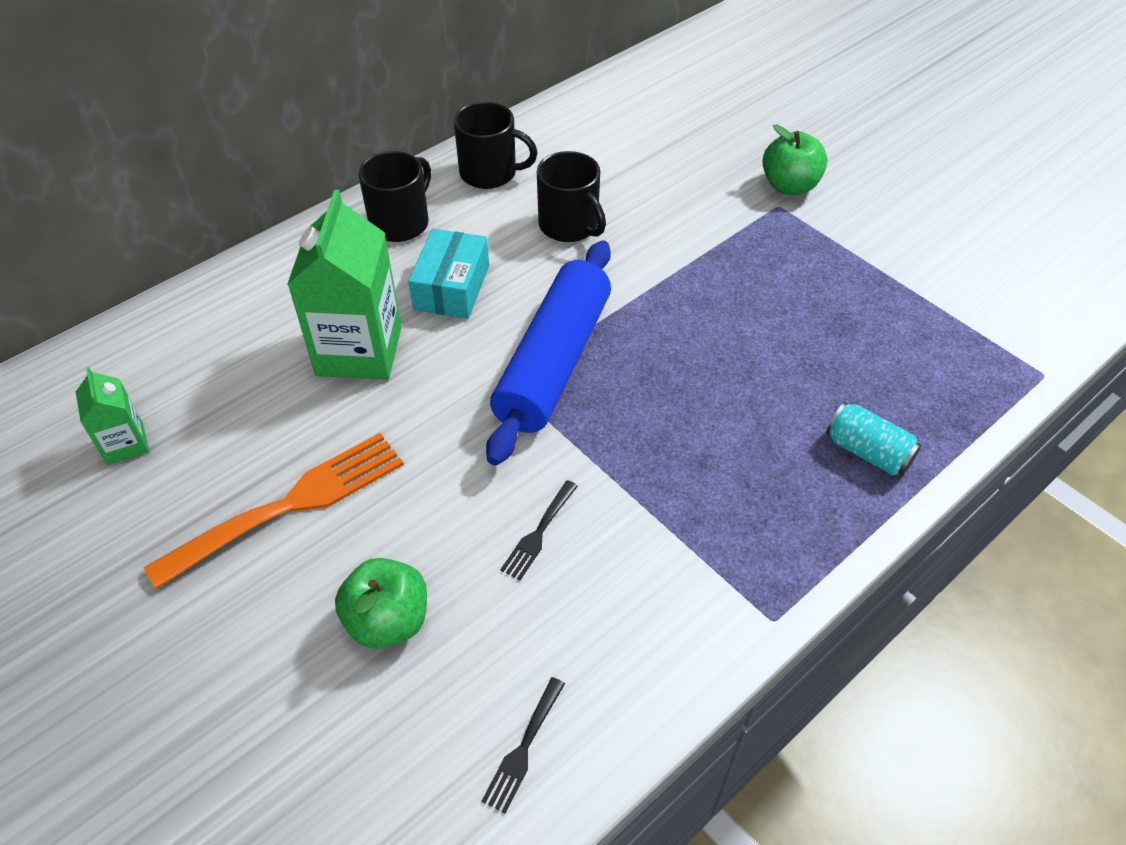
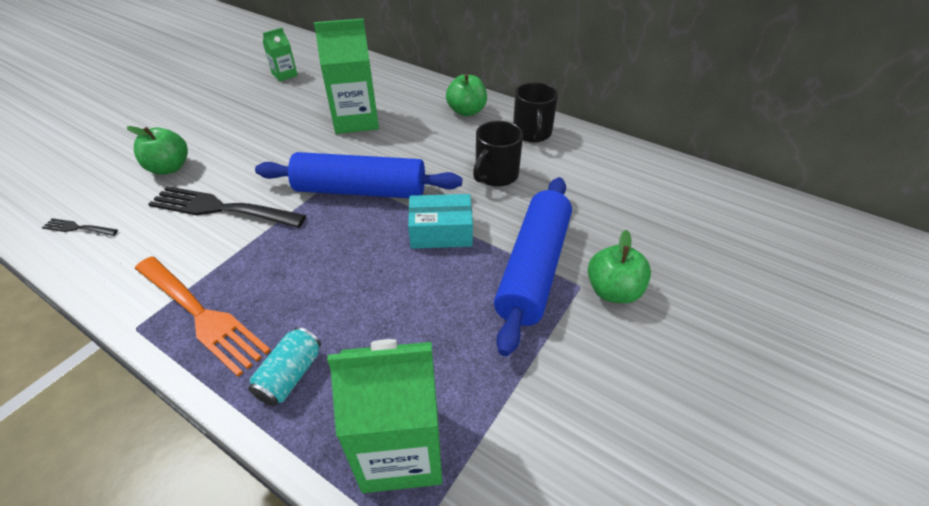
camera: 75 degrees right, 5 degrees down
orange fork [144,433,404,589] -> orange fork moved to [135,256,271,377]
black mug [358,151,431,242] -> green apple [446,74,487,116]
turquoise box [408,229,489,319] -> turquoise box moved to [408,194,473,249]
black fork [500,480,578,580] -> black fork [148,186,306,228], size x2.17
none -> green carton [327,339,442,493]
none -> blue rolling pin [494,177,572,356]

